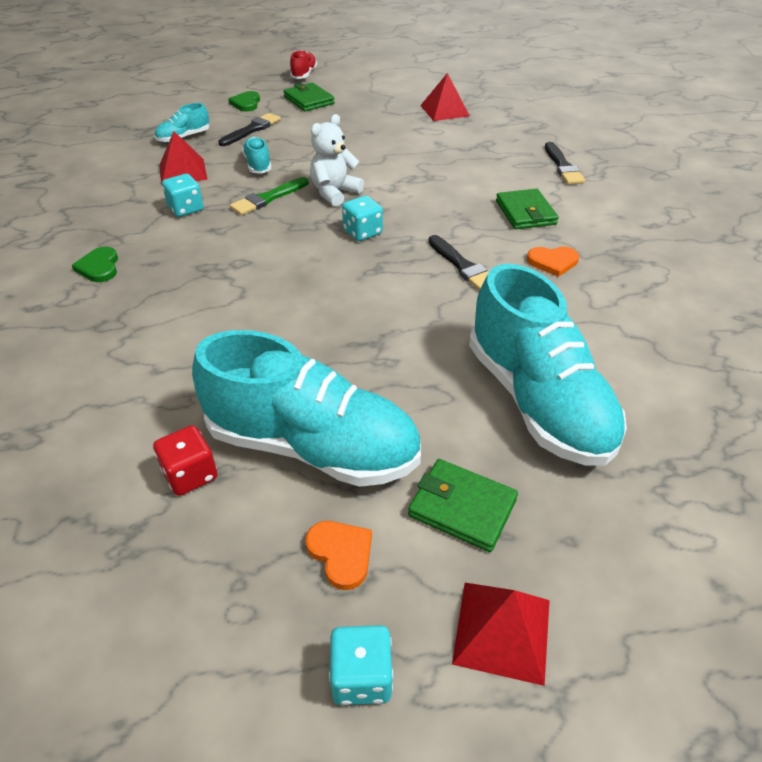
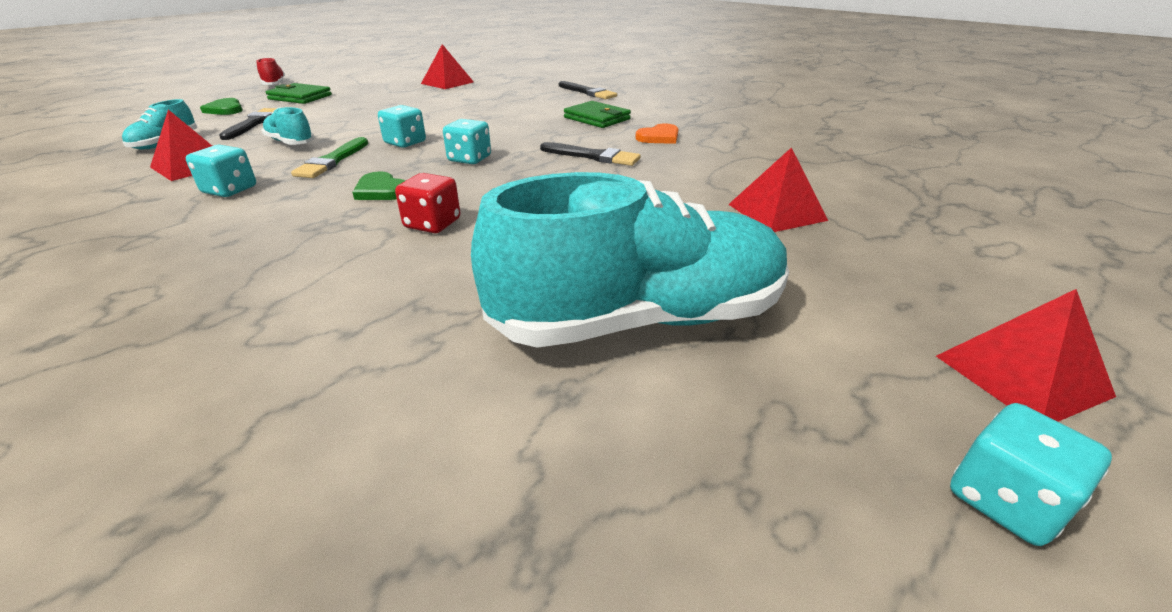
camera: 35 degrees left, 10 degrees down
green heart [72,247,118,282] -> green heart moved to [352,171,405,200]
red dice [153,425,218,496] -> red dice moved to [395,173,460,233]
orange heart [305,521,372,590] -> none
white teddy bear [310,114,364,207] -> turquoise dice [378,105,426,148]
green wallet [408,459,518,552] -> none
turquoise shoe [469,264,627,466] -> red pyramid [728,147,828,232]

